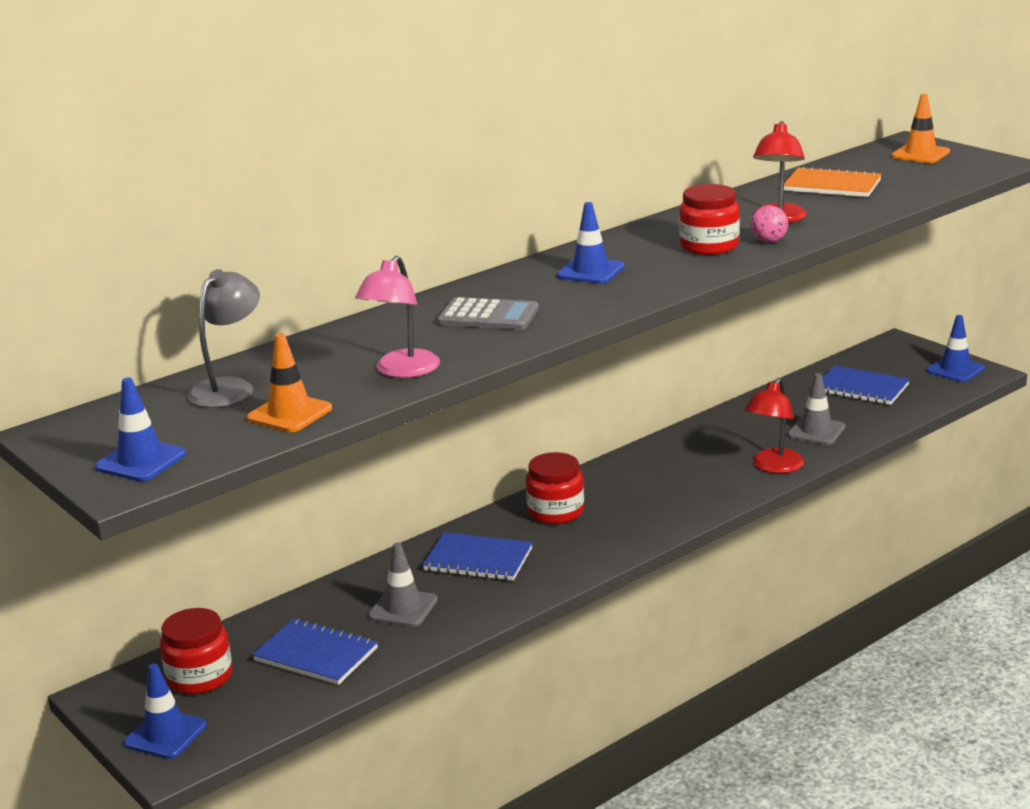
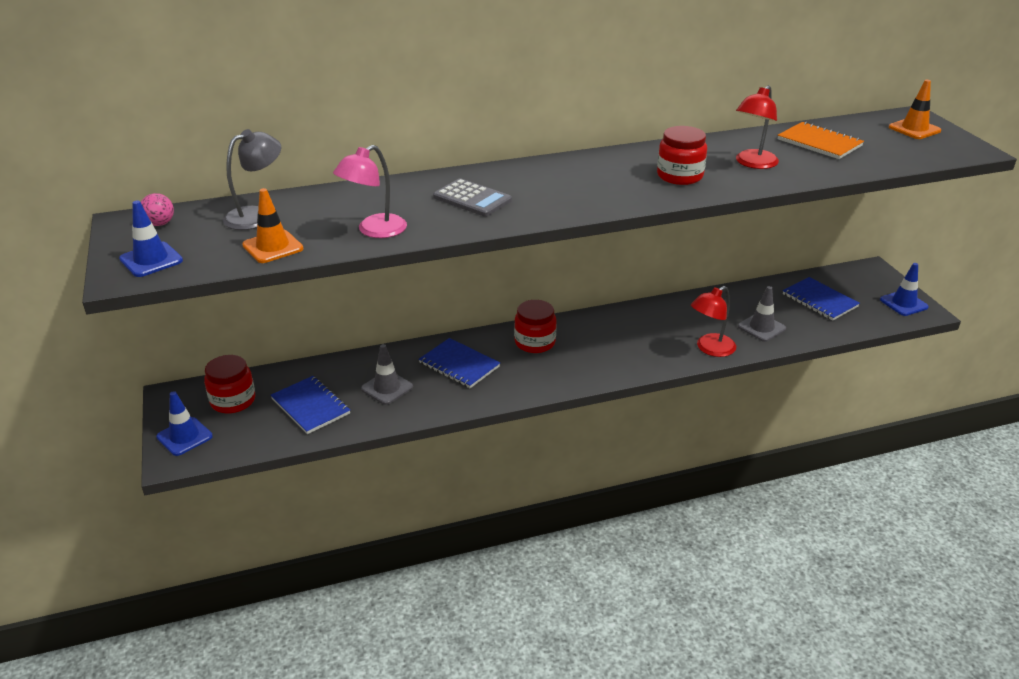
camera: 20 degrees right, 10 degrees up
blue traffic cone [557,202,624,284] -> none
pink ball [751,205,788,243] -> pink ball moved to [141,193,174,226]

